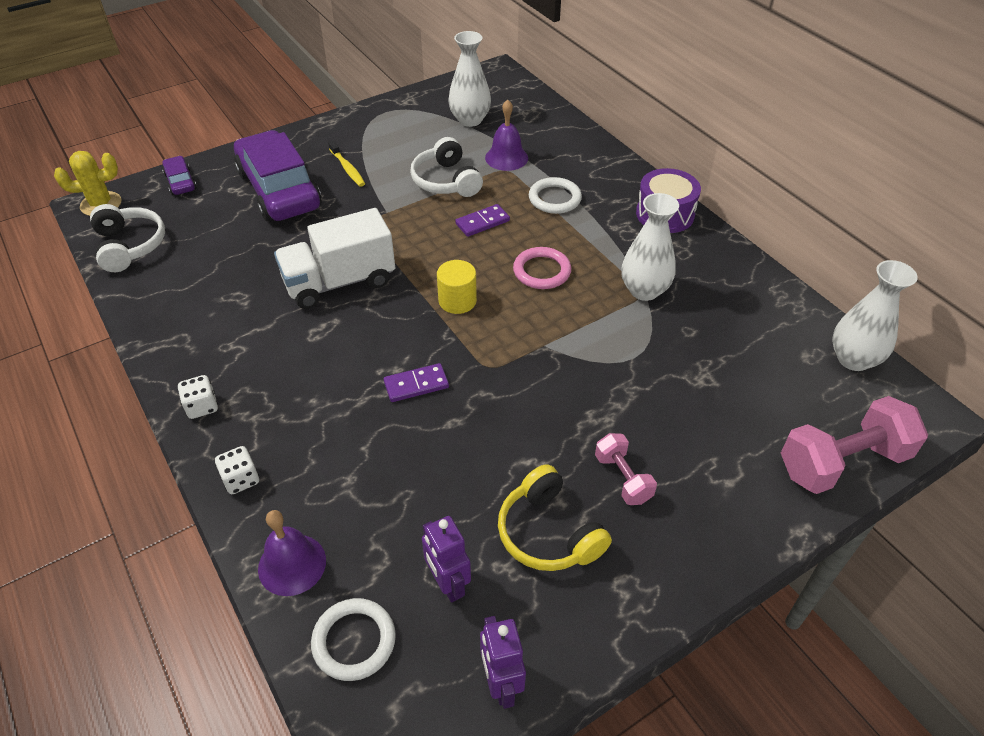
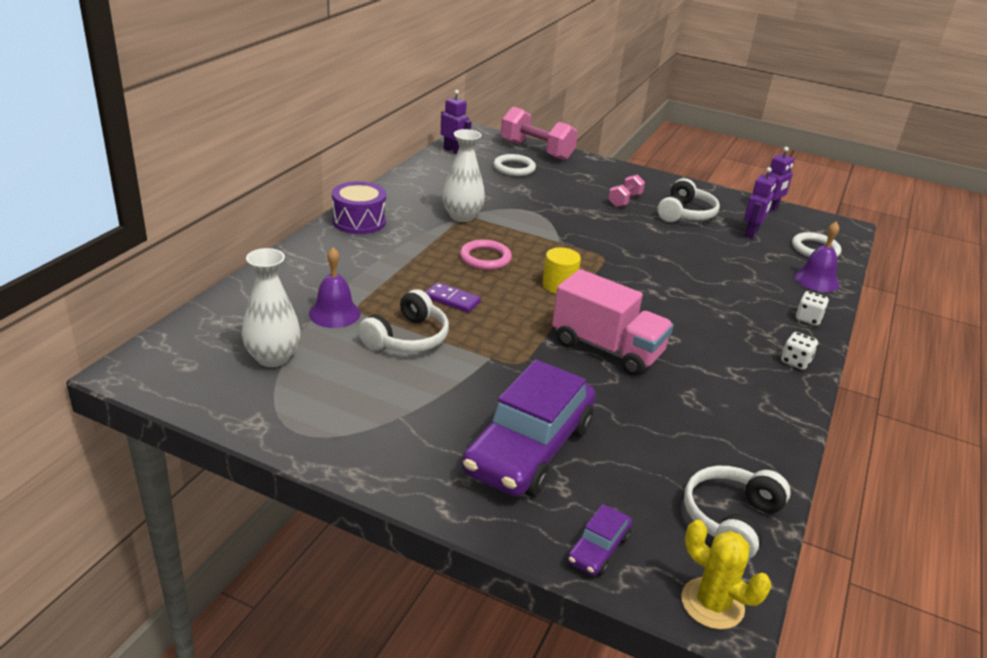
camera: 125 degrees left, 15 degrees down
white truck [274,208,395,309] -> pink truck [552,269,674,376]
yellow toothbrush [328,140,365,187] -> none
purple domino [384,363,449,402] -> none
yellow headphones [498,464,612,571] -> white headphones [657,178,720,222]
white ring [529,177,582,214] -> white ring moved to [493,154,536,176]
white vase [832,260,918,371] -> purple robot [441,90,472,155]

